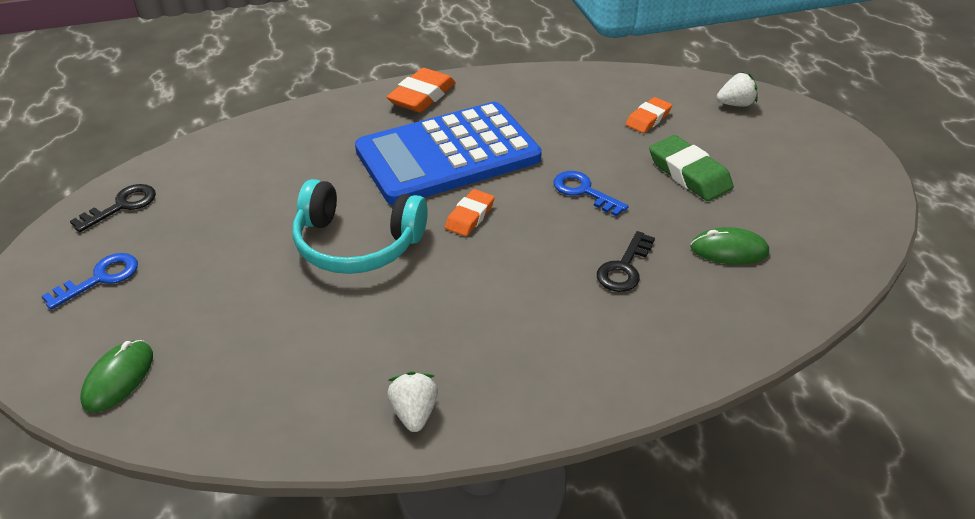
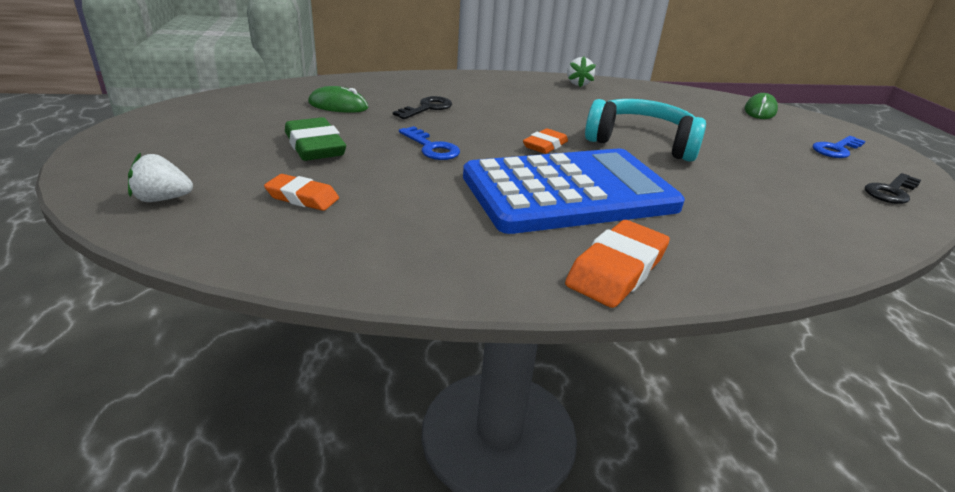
camera: 175 degrees left, 10 degrees down
orange eraser [626,97,672,133] -> orange eraser turned 60 degrees clockwise [264,174,339,211]

